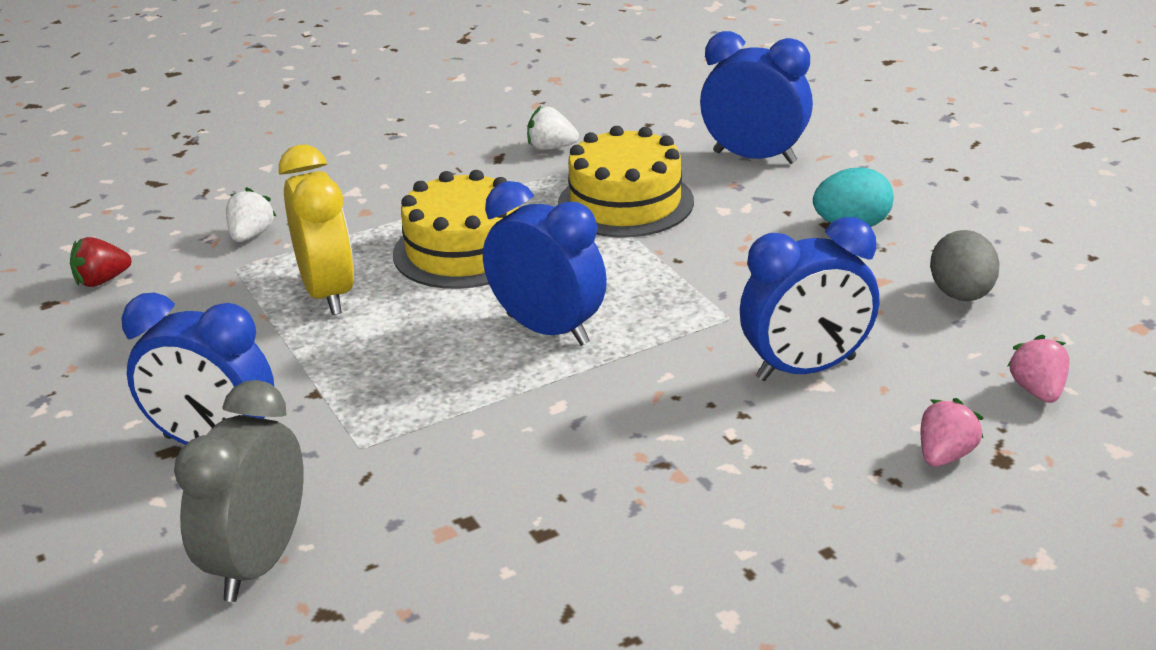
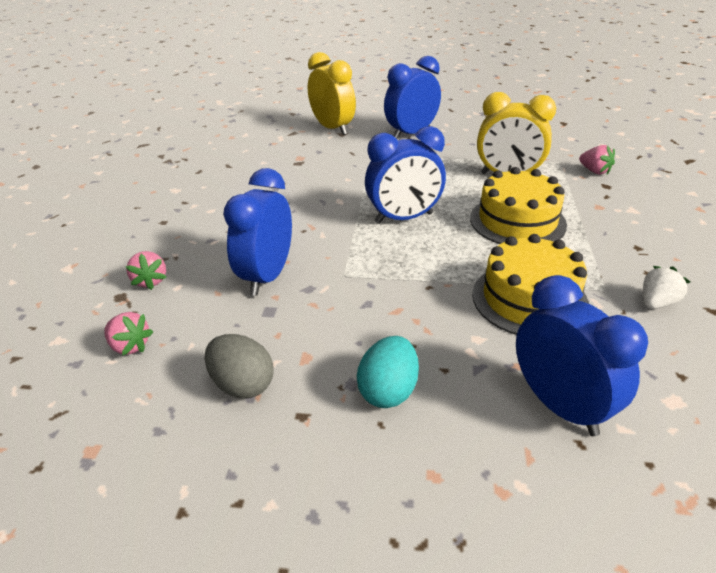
camera: 125 degrees right, 5 degrees up
red strawberry [70,237,131,287] -> none
grey clock [174,380,304,602] -> yellow clock [308,52,356,135]
white strawberry [226,187,276,242] -> pink strawberry [579,145,615,175]
blue clock [700,31,813,164] -> blue clock turned 90 degrees counterclockwise [516,275,648,436]

